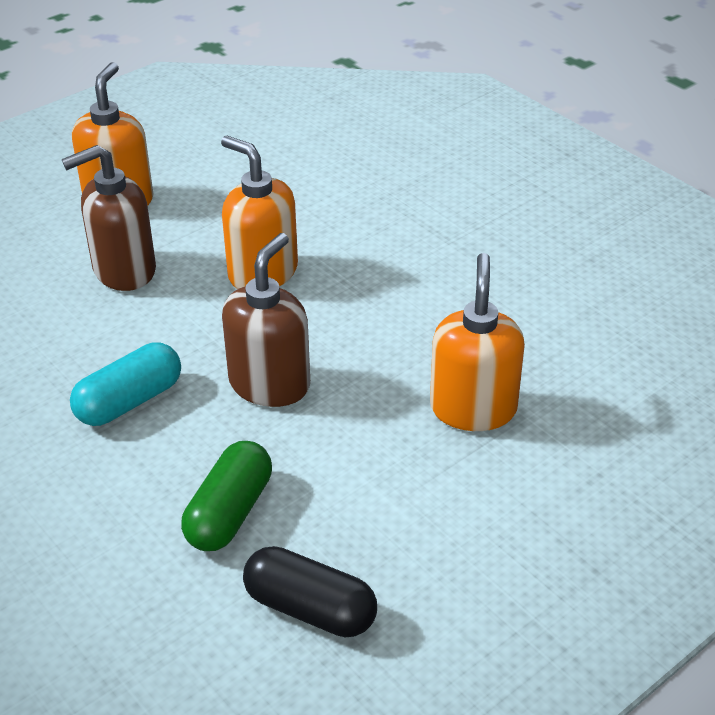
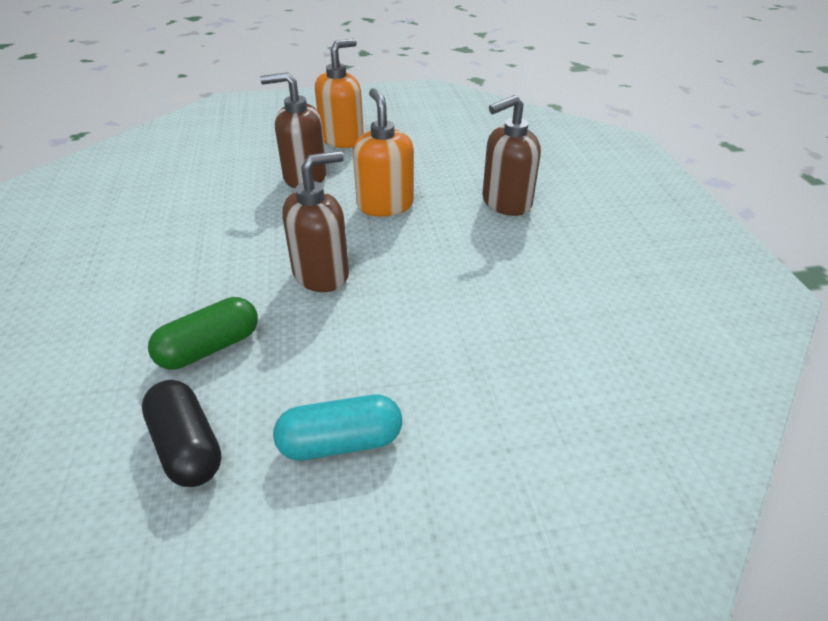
camera: 30 degrees right, 0 degrees up
turquoise capsule [70,342,181,426] -> turquoise capsule moved to [273,395,402,460]
orange soap dispenser [430,253,525,431] -> none
none -> brown soap dispenser [482,95,541,216]

